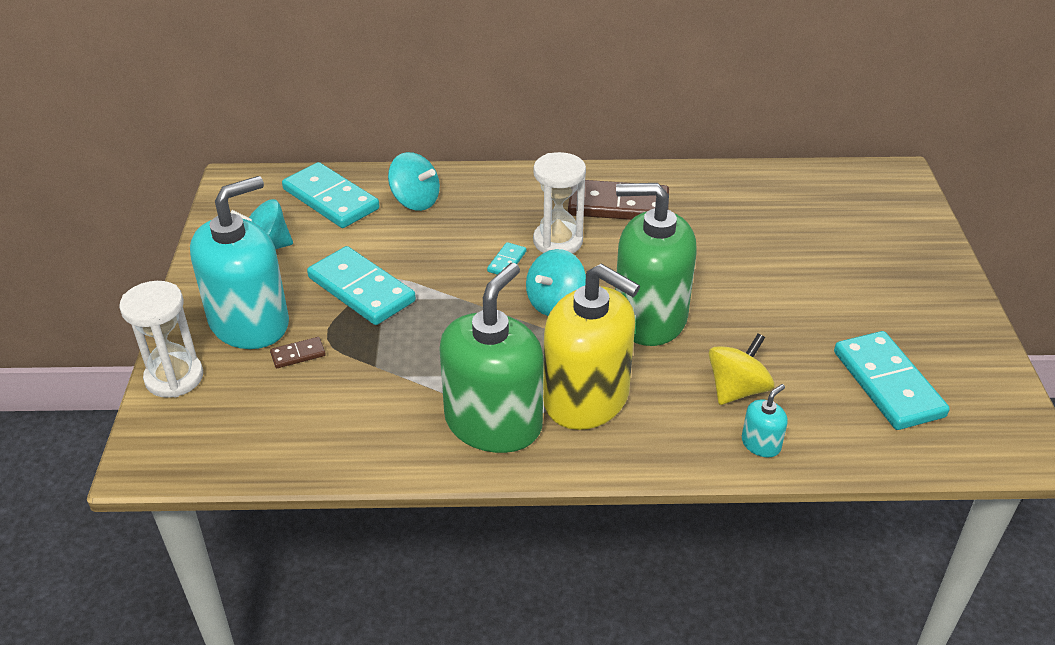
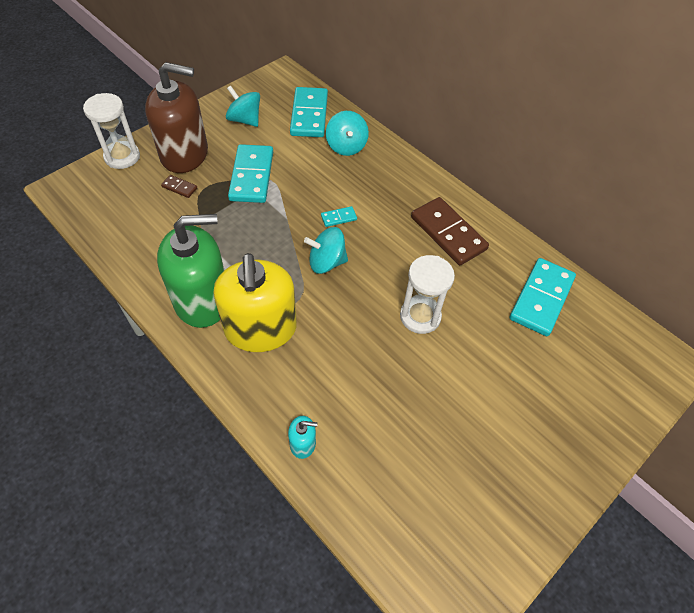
camera: 45 degrees right, 15 degrees up
turquoise soap dispenser [190,176,289,349] -> brown soap dispenser [145,62,208,173]
white hourglass [533,152,586,254] -> white hourglass moved to [400,255,455,334]
green soap dispenser [615,183,697,346] -> none
yellow spinning top [709,333,774,405] -> none
turquoise domino [834,331,950,430] -> turquoise domino moved to [509,258,576,336]

